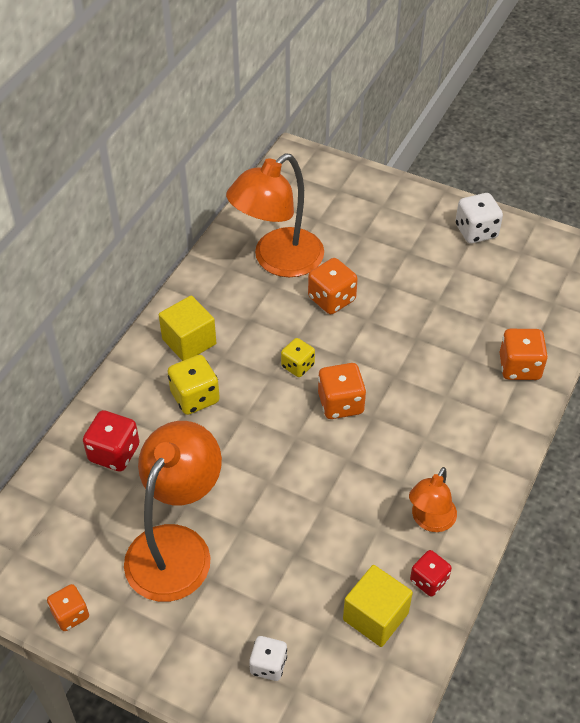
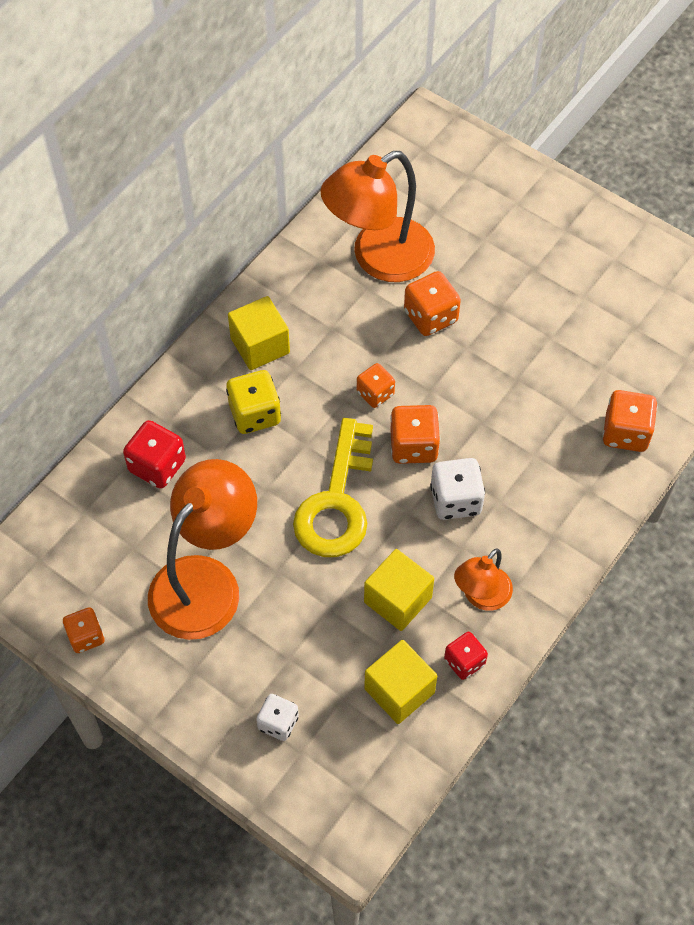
camera: 10 degrees right, 10 degrees up
yellow dice [281,338,315,377] -> orange dice [357,363,395,408]
white dice [455,193,503,244] -> white dice moved to [430,458,485,520]
none -> yellow key [293,418,373,557]
none -> yellow cube [364,549,434,631]

